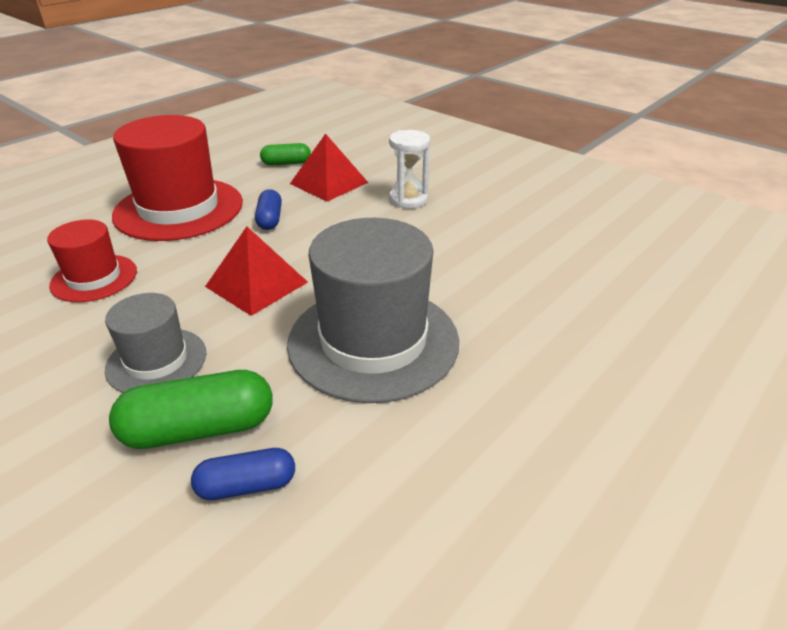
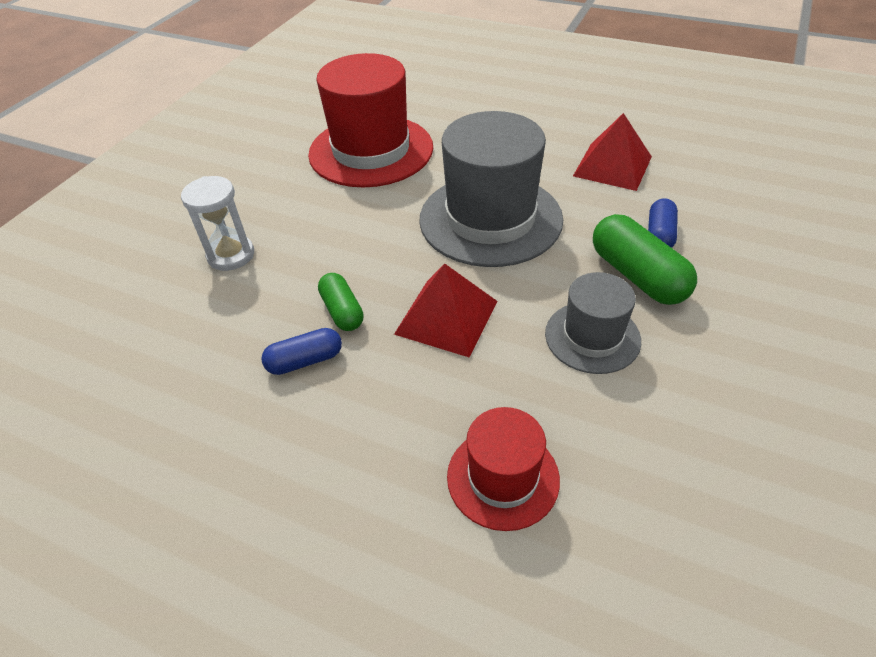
camera: 105 degrees left, 10 degrees up
red hat [112,115,243,241] -> red hat moved to [308,53,433,187]
blue capsule [191,448,295,500] -> blue capsule turned 45 degrees clockwise [648,198,678,248]
green capsule [260,143,311,165] -> green capsule moved to [318,273,364,331]
red pyramid [290,133,368,201] -> red pyramid moved to [573,113,652,191]

